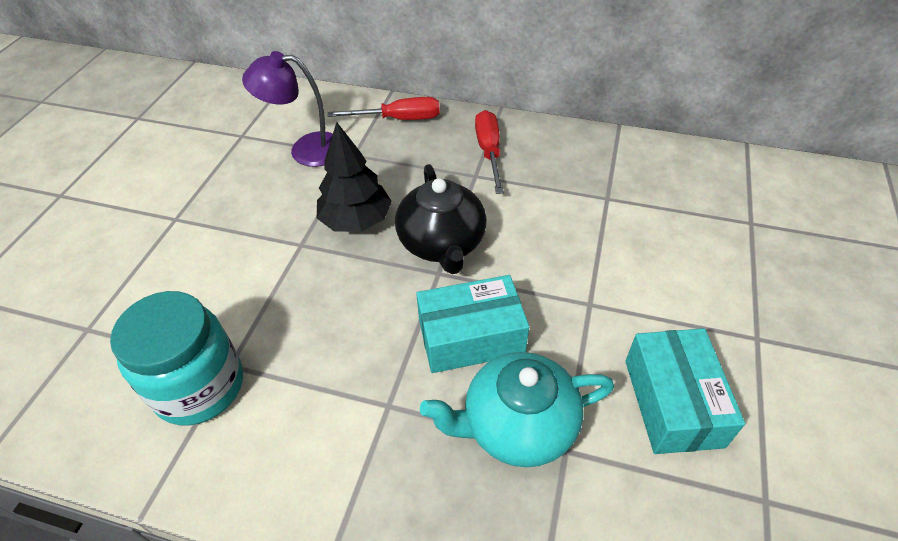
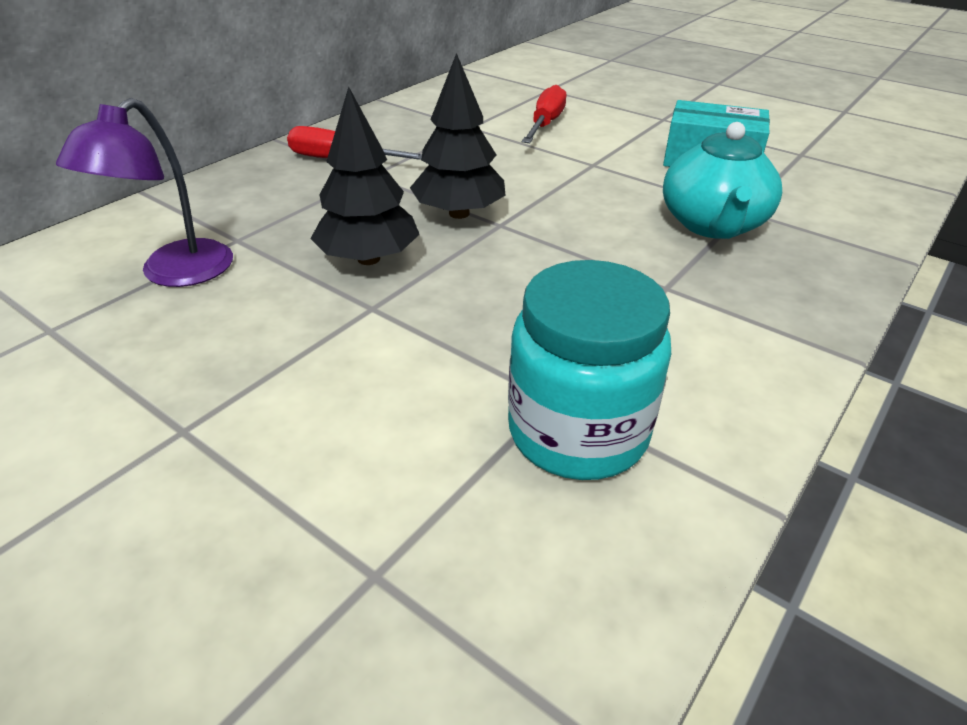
camera: 70 degrees left, 10 degrees down
red screwdriver [328,97,440,120] -> red screwdriver moved to [522,85,566,143]
black teapot [395,164,487,274] -> black tree [410,53,506,219]
turquoise box [416,275,529,373] -> none

